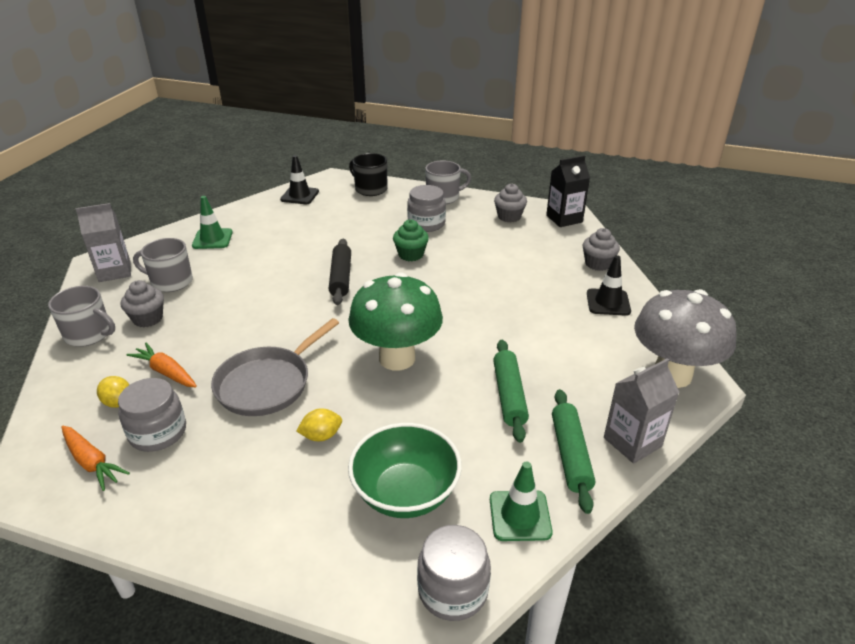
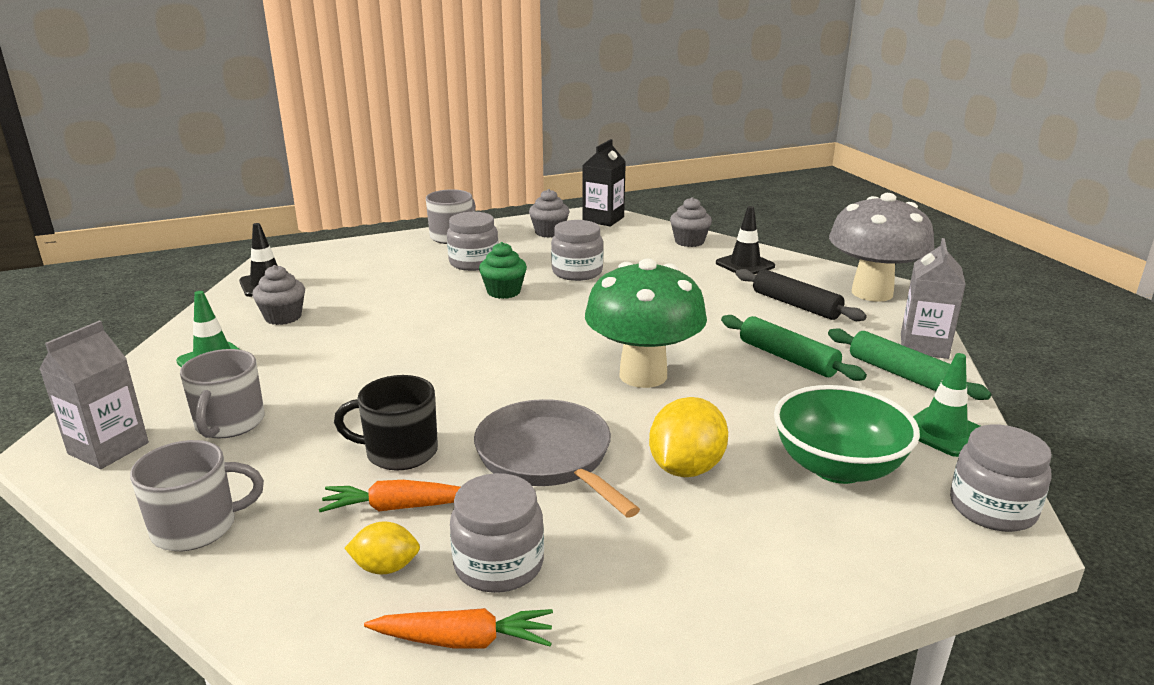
camera: 40 degrees left, 10 degrees down
grey cupcake [120,280,164,328] -> grey cupcake moved to [252,265,305,325]
grey mug [133,238,193,292] -> grey mug turned 60 degrees counterclockwise [180,349,265,438]
grey pan [211,318,339,416] -> grey pan turned 150 degrees clockwise [474,399,640,517]
yellow lemon [296,409,342,441] -> yellow lemon [649,397,728,477], size x1.72
black rolling pin [329,239,351,305] -> black rolling pin moved to [736,269,867,321]
black mug [349,153,387,196] -> black mug moved to [334,375,438,471]
none -> grey jar [551,220,603,281]

